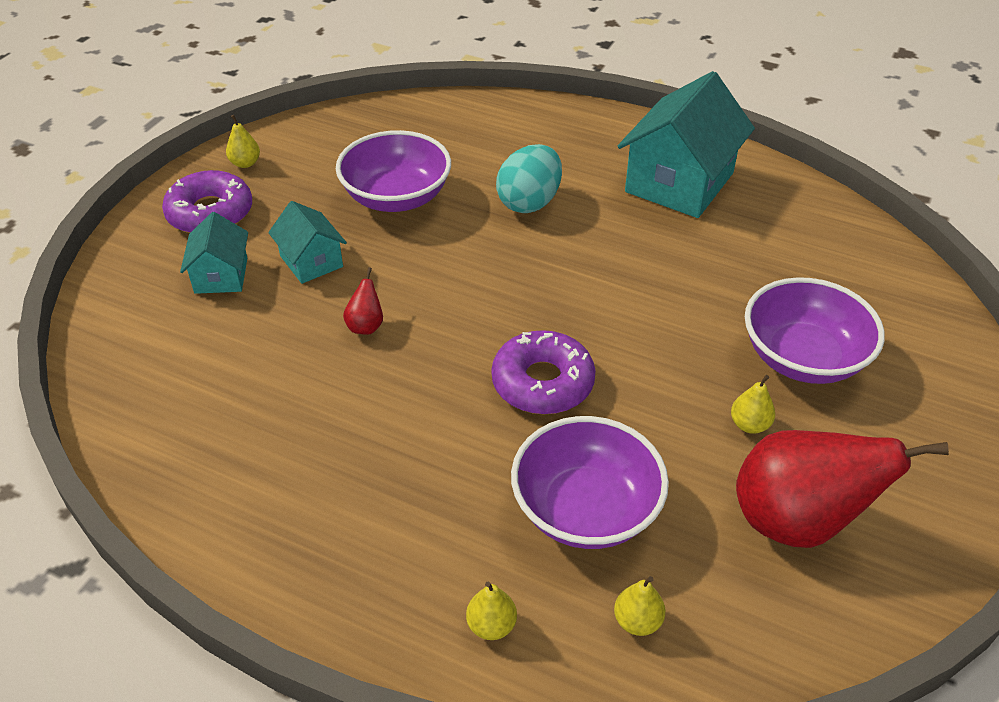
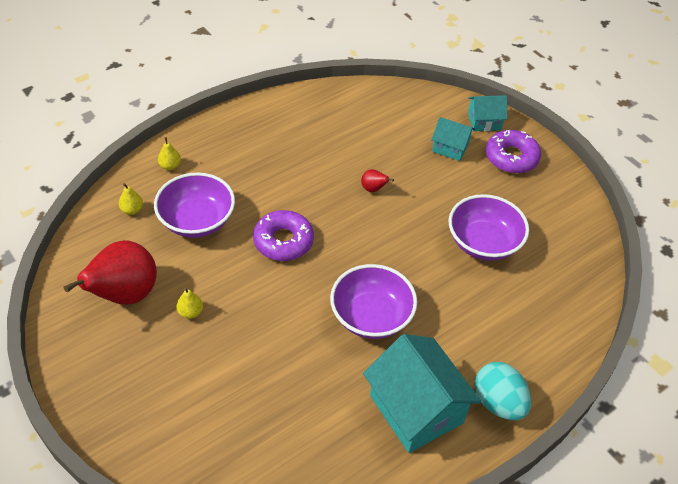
camera: 115 degrees right, 5 degrees up
yellow pear [226,115,260,168] -> none
turquoise house [268,201,347,284] -> turquoise house moved to [468,95,508,131]
turquoise egg [496,144,562,213] -> turquoise egg moved to [475,362,531,420]
purple bowl [745,277,885,384] -> purple bowl moved to [330,264,417,339]

